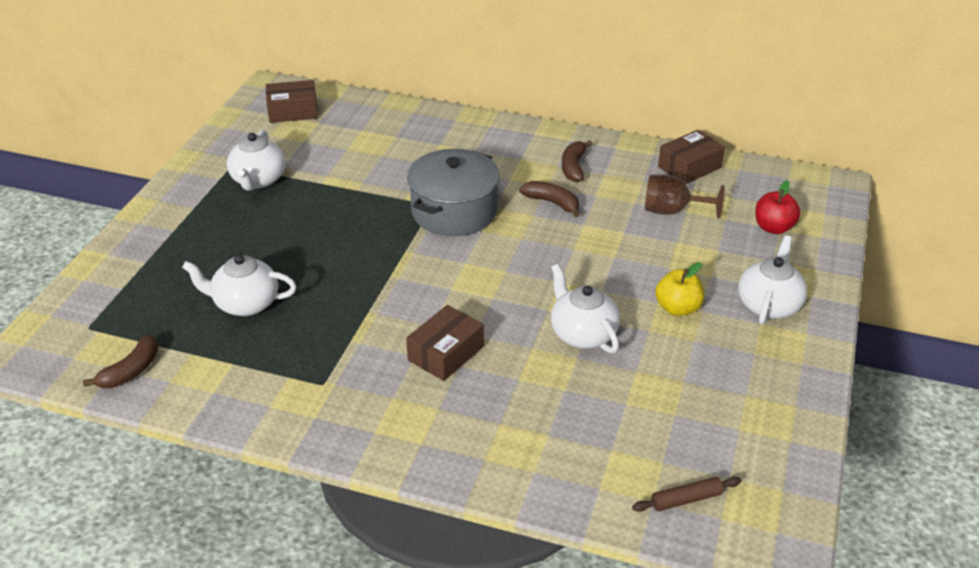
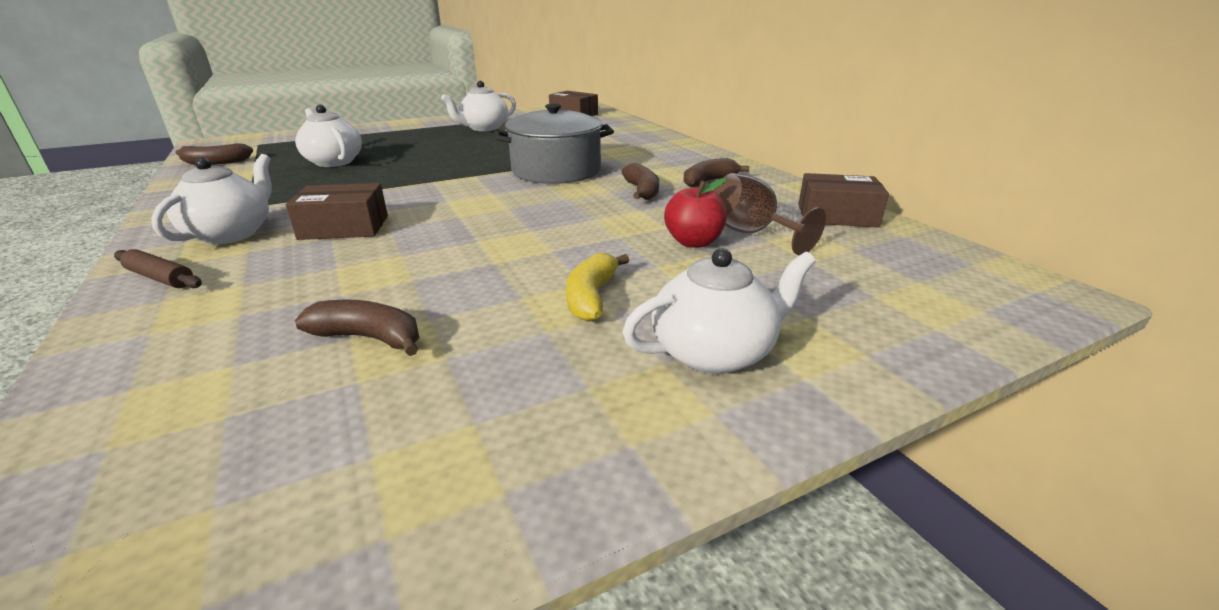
camera: 45 degrees right, 10 degrees down
white teapot [551,264,620,353] -> white teapot moved to [151,154,272,244]
brown rolling pin [632,477,742,512] -> brown rolling pin moved to [114,249,202,288]
yellow apple [655,262,704,316] -> yellow banana [566,253,629,321]
red apple [755,180,801,234] -> red apple moved to [664,178,727,248]
none -> brown banana [295,300,419,356]

